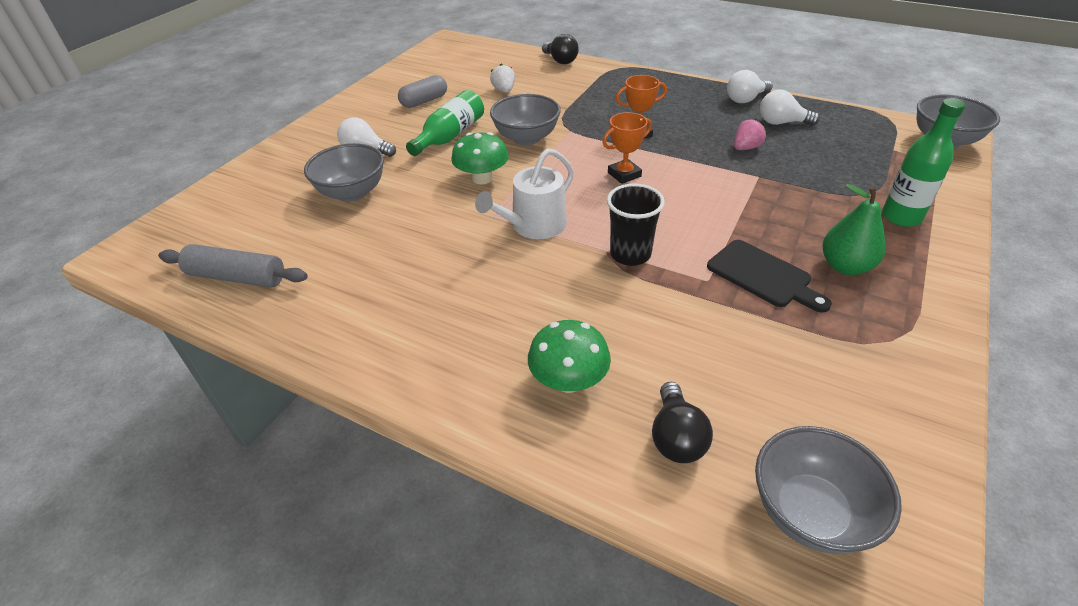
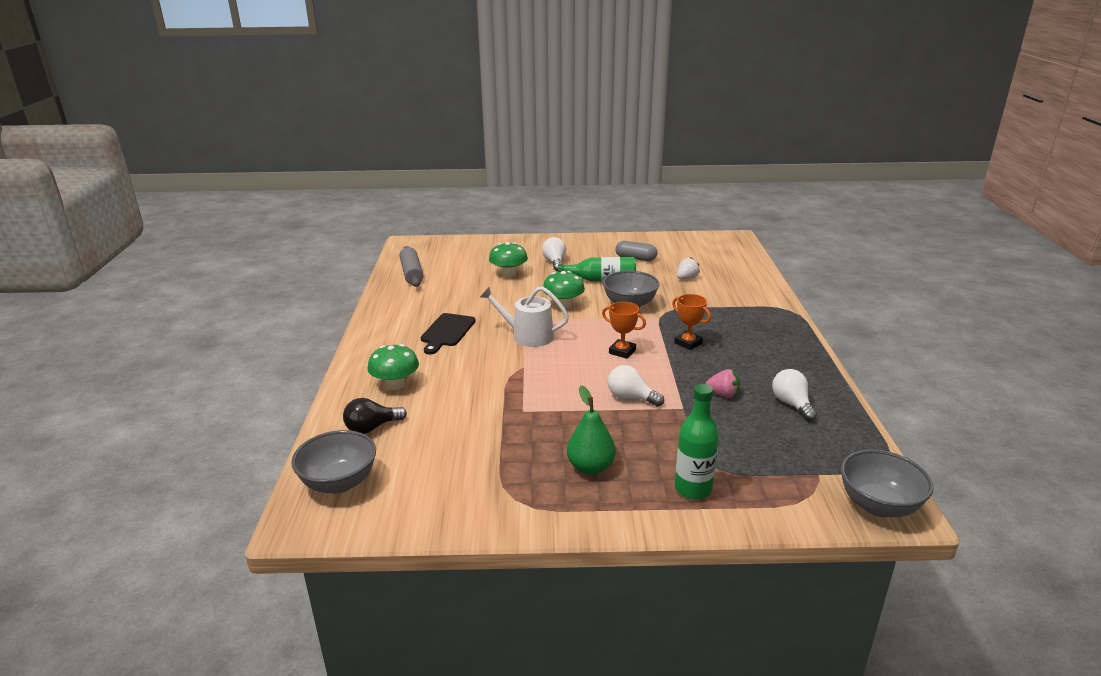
camera: 60 degrees right, 15 degrees down
grey bowl [304,143,384,202] -> green mushroom [489,242,528,277]
black light bulb [542,34,579,64] -> none
black cup [607,184,665,266] -> none
black cutting board [707,240,832,313] -> black cutting board moved to [421,313,475,354]
white light bulb [727,70,773,103] -> white light bulb moved to [608,365,664,407]

